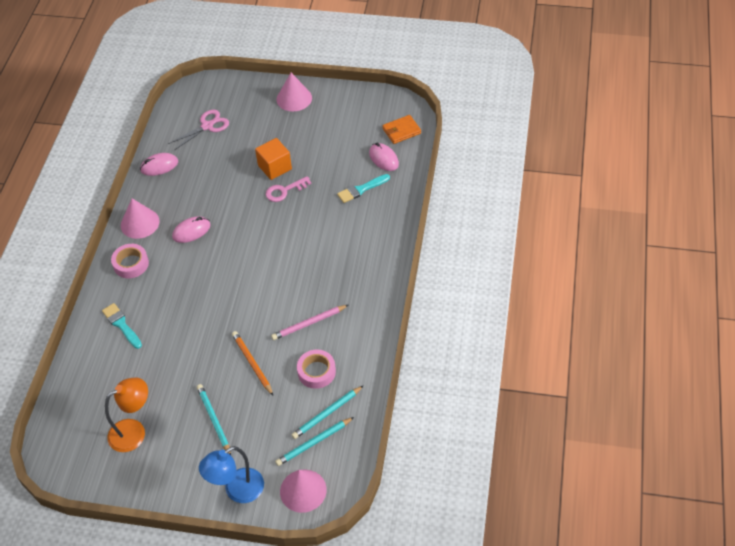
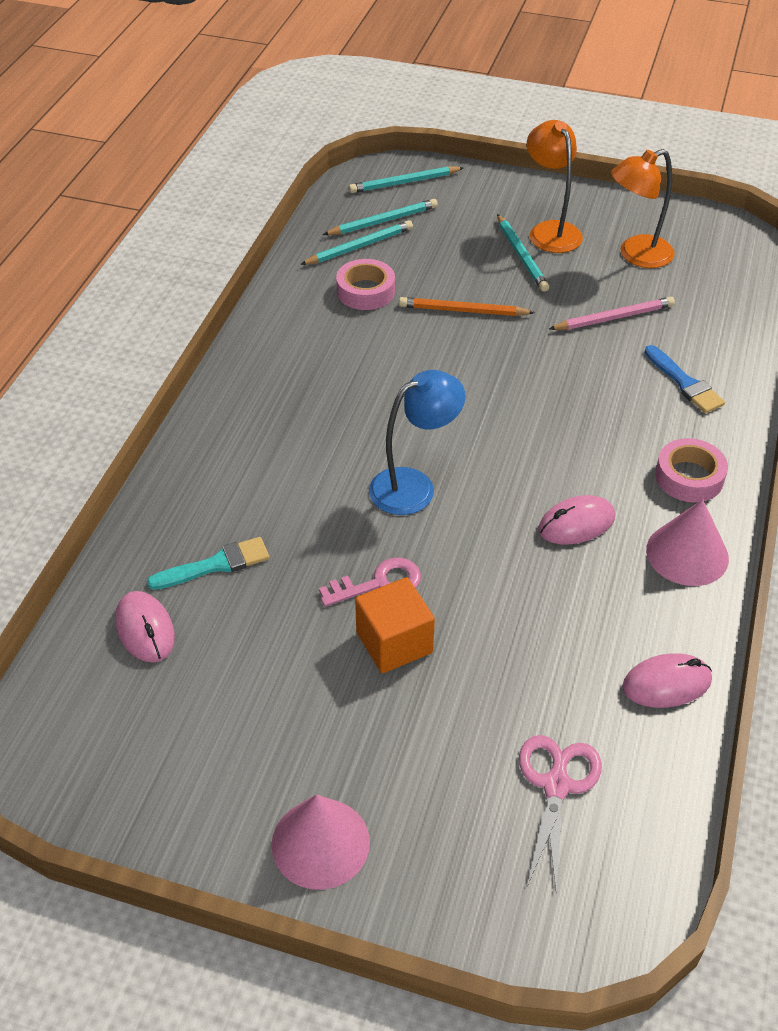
camera: 175 degrees left, 5 degrees down
turquoise brush [102,303,142,349] -> blue brush [644,345,725,413]
pink scissors [168,110,229,150] -> pink scissors turned 135 degrees clockwise [519,735,602,891]
blue lamp [199,446,264,503] -> blue lamp moved to [369,370,466,515]
orange pencil [232,331,273,395] -> orange pencil turned 120 degrees clockwise [399,297,535,316]
pink pencil [271,305,348,340] -> pink pencil moved to [549,297,675,330]
pink cone [280,470,327,513] -> turquoise pencil [349,166,464,193]
orange wallet [382,115,421,144] -> none
none -> orange lamp [527,120,583,253]

